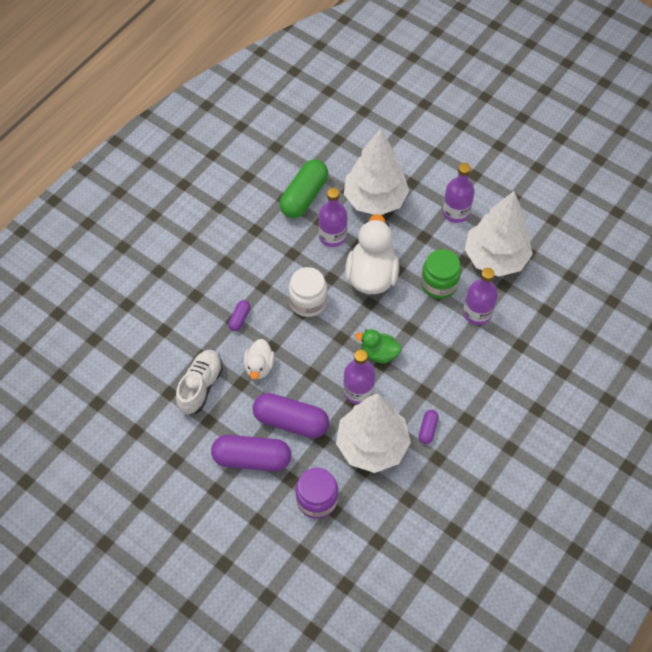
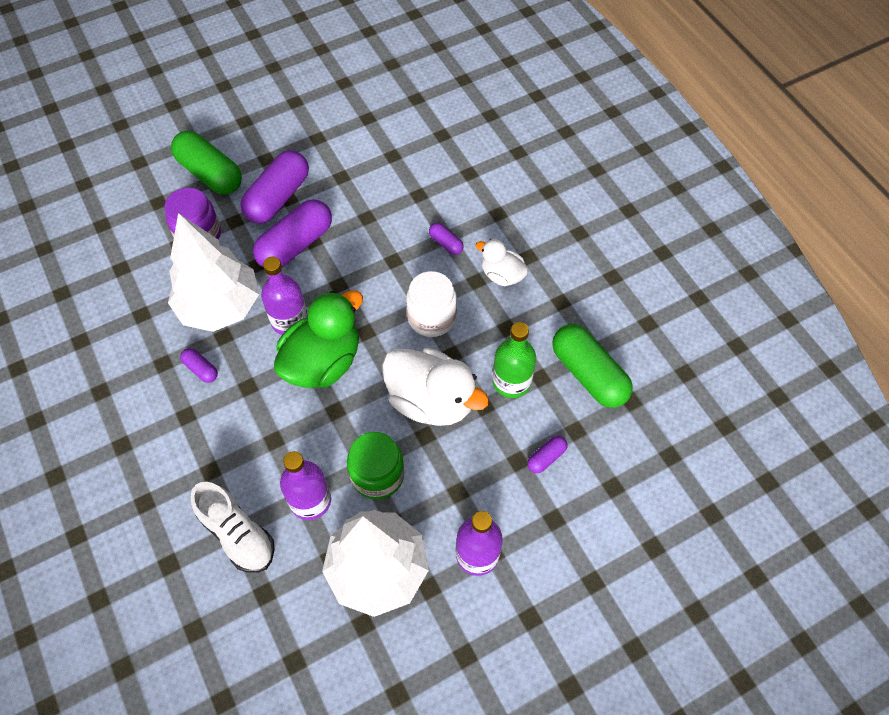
camera: 115 degrees right, 0 degrees up
white shoe [176,350,223,415] -> white shoe moved to [191,482,275,573]
white duck [243,339,275,379] -> white duck moved to [475,239,529,286]
purple bottle [318,188,348,247] -> green bottle [492,322,536,398]
white tree [344,129,409,215] -> purple capsule [527,436,567,473]
green duck [355,329,401,364] -> green duck [274,290,363,388], size x1.81
none -> green capsule [171,131,242,195]

